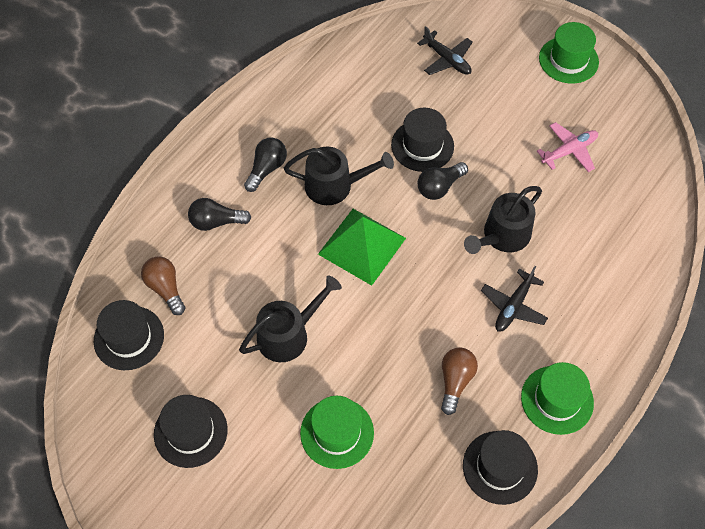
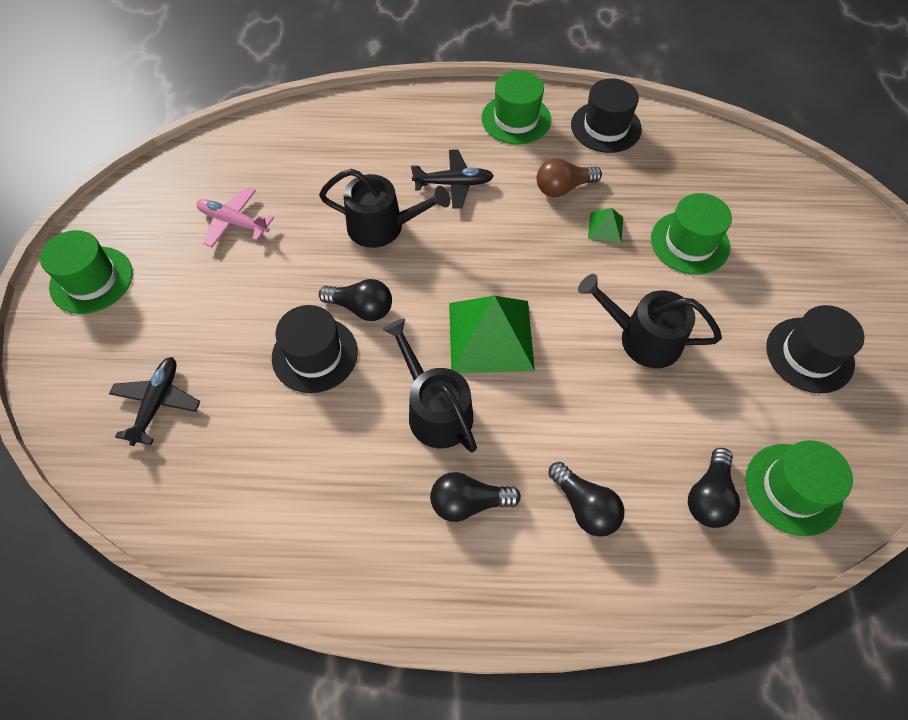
camera: 125 degrees left, 0 degrees up
black hat [94,300,164,370] -> green hat [745,440,853,536]
brown light bulb [141,256,185,315] -> black light bulb [688,448,740,528]
none -> green pyramid [588,208,623,243]

